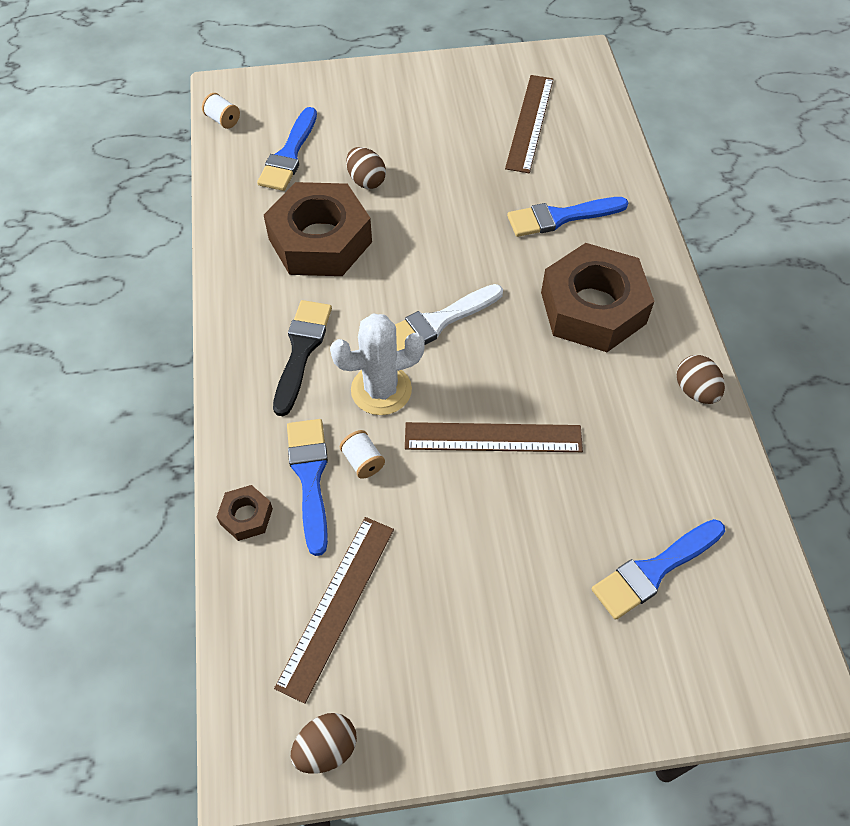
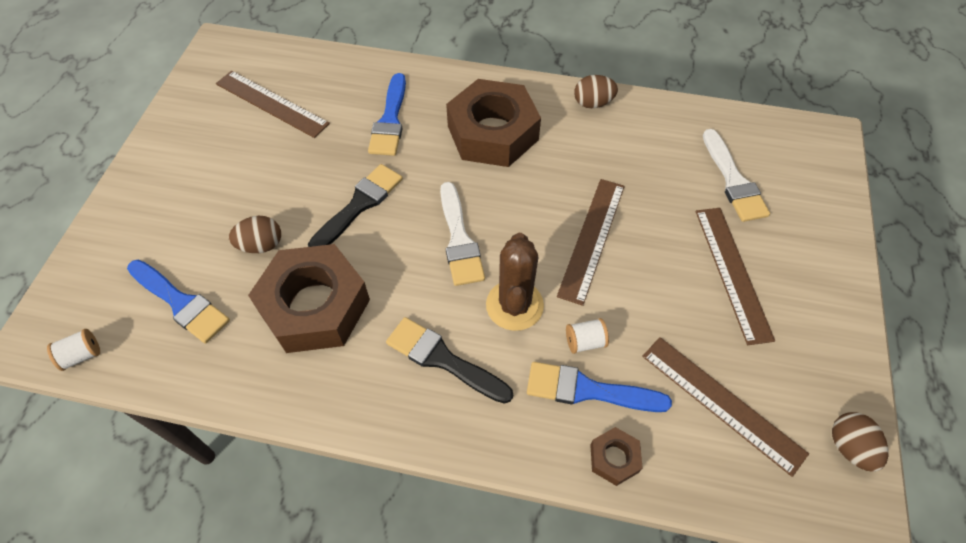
camera: 70 degrees left, 0 degrees up
white cactus [330,314,425,415] -> brown cactus [486,233,544,331]
blue brush [592,519,725,620] -> white brush [703,129,770,222]
none -> black brush [308,164,403,247]
none -> brown ruler [696,208,775,345]

